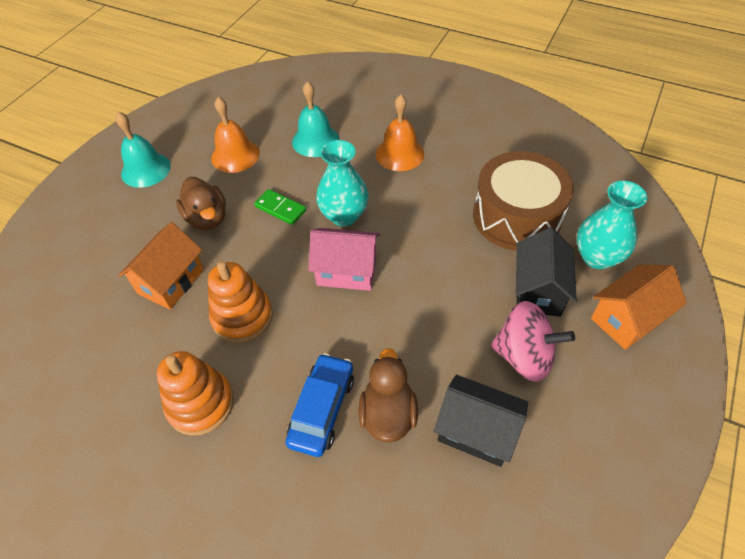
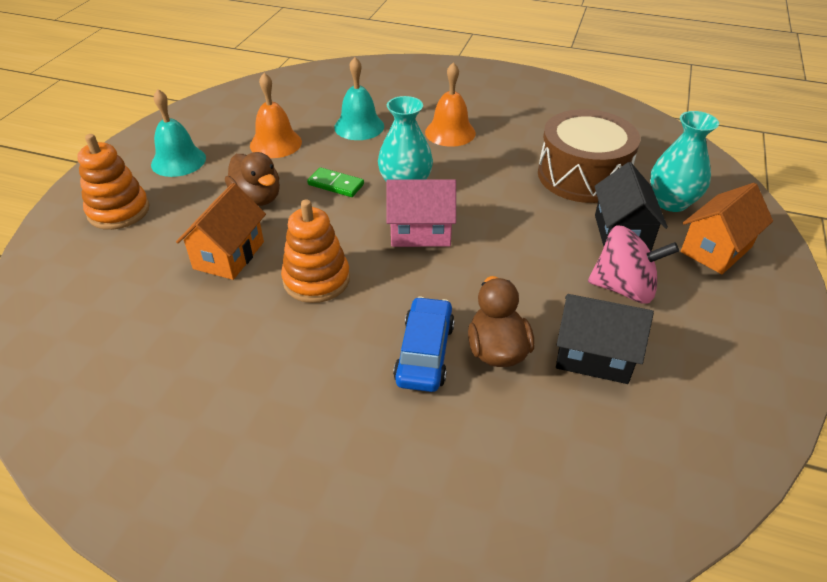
camera: 10 degrees left, 10 degrees down
orange stacking toy [157,351,234,436] -> orange stacking toy moved to [77,134,149,230]

